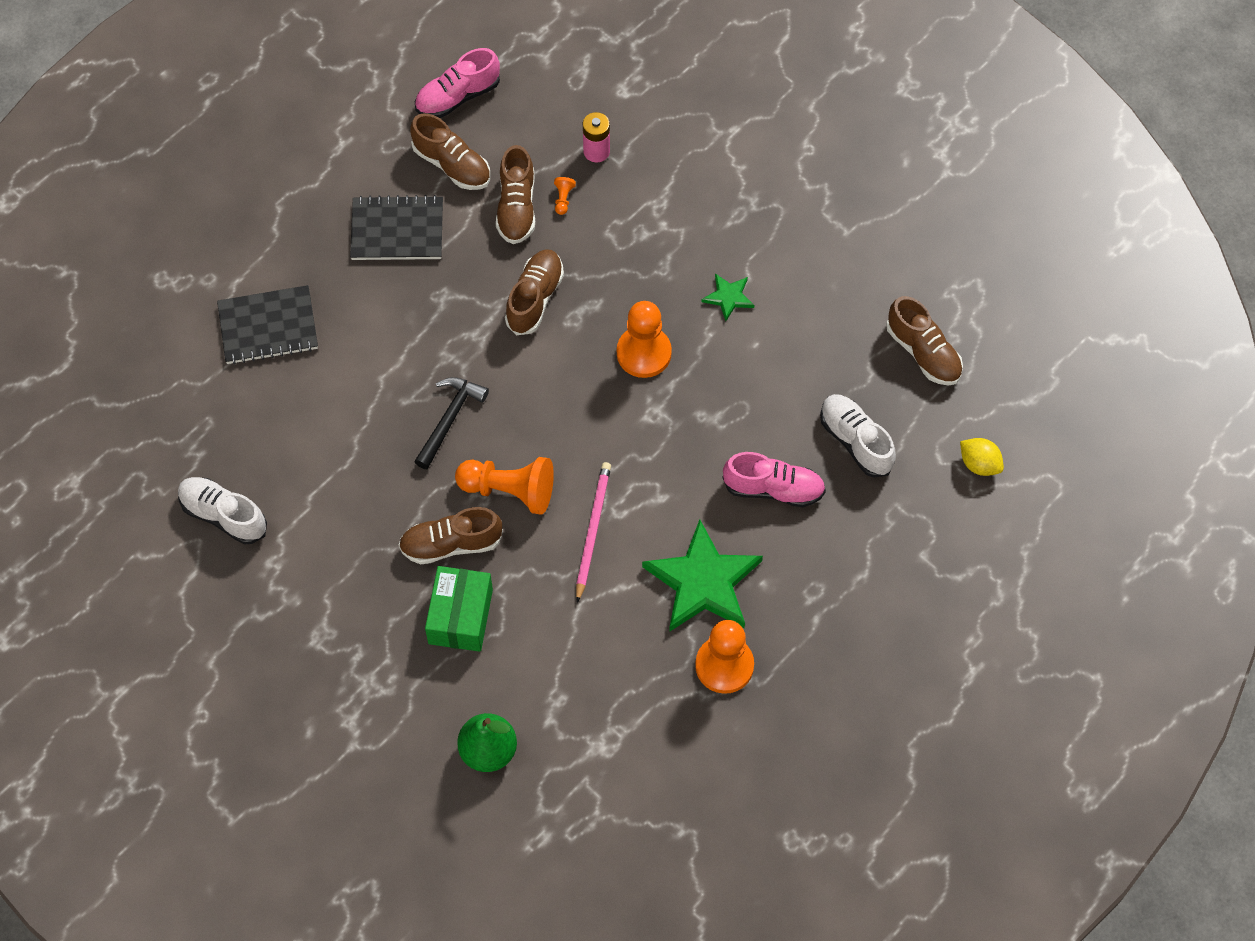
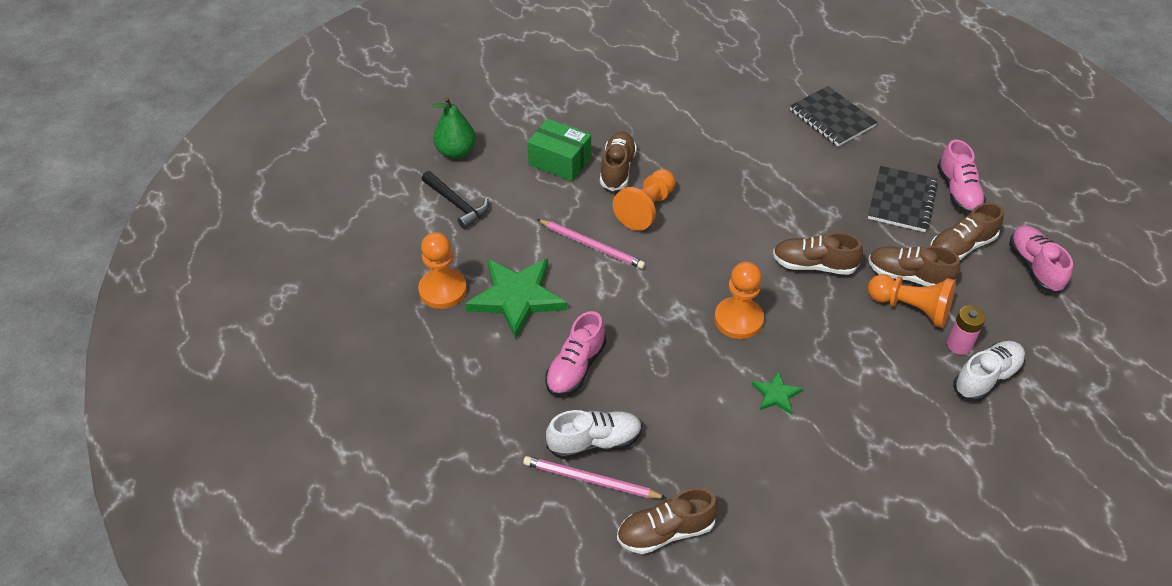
camera: 110 degrees right, 15 degrees down
white shoe [178,477,267,544] -> white shoe moved to [953,341,1025,402]
black notebook [217,285,318,365] -> black notebook turned 45 degrees counterclockwise [790,86,877,147]
black hammer [414,377,489,469] -> black hammer moved to [422,171,489,229]
brown shoe [505,249,564,335] -> brown shoe turned 150 degrees clockwise [773,232,863,275]
orange pawn [554,177,576,215] -> orange pawn [868,274,956,328], size x2.46
yellow lemon [960,438,1004,476] -> none
none -> pink pencil [523,456,666,499]
none -> pink shoe [937,140,986,214]

